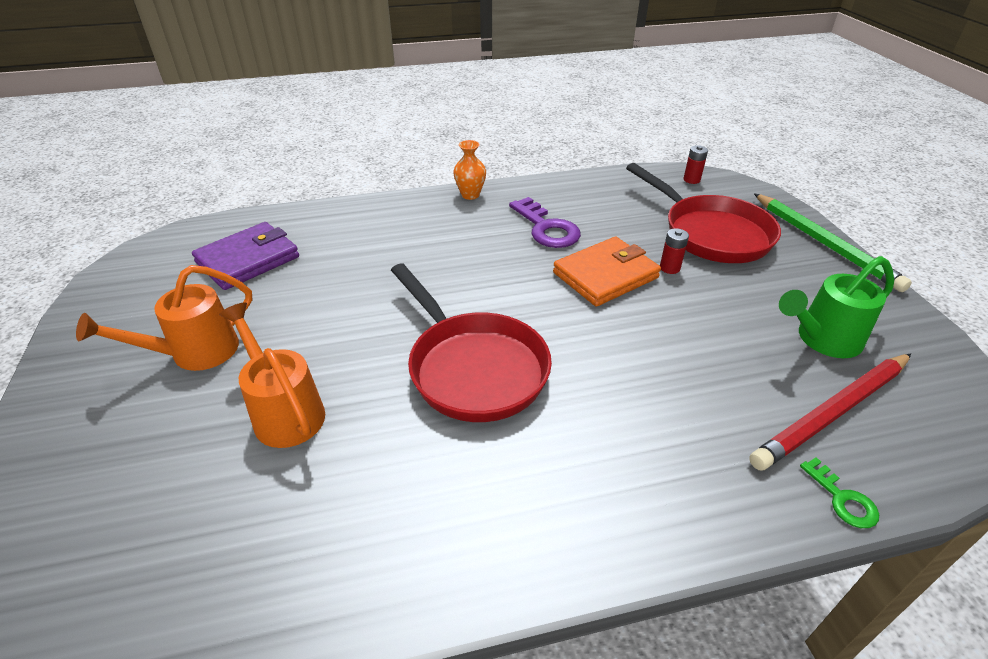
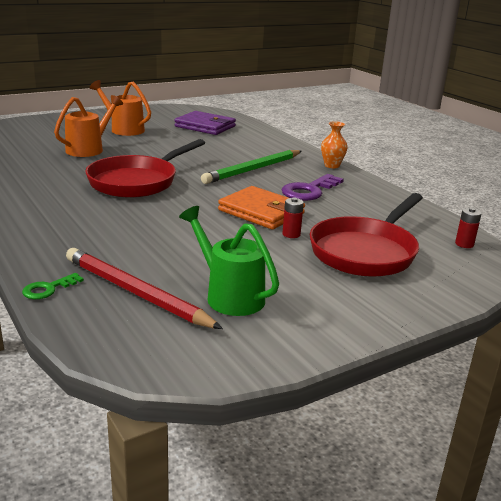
camera: 70 degrees right, 15 degrees down
green pencil [754,193,912,292] -> green pencil moved to [201,150,302,184]

